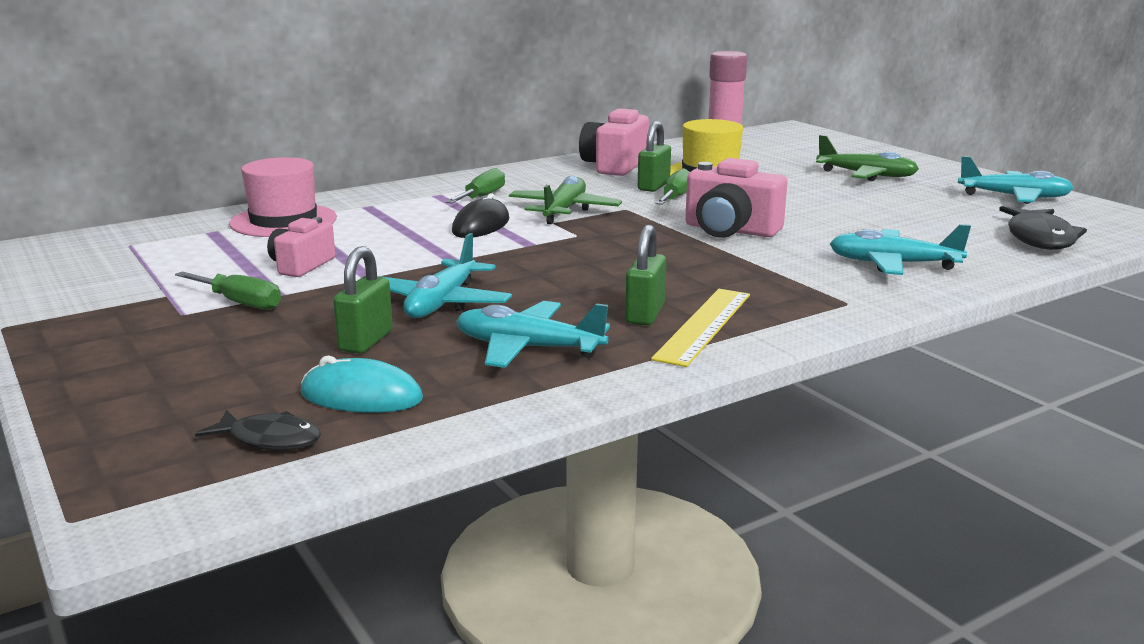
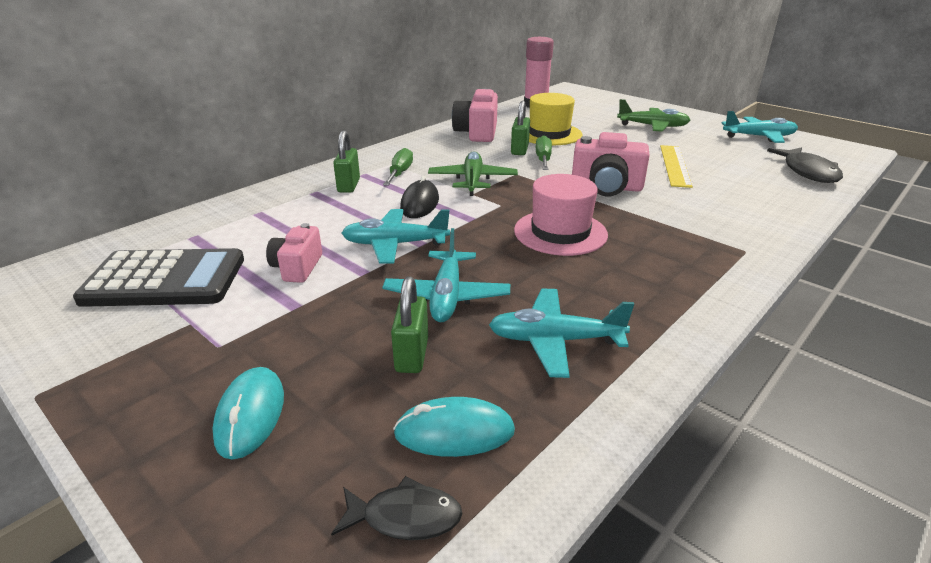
camera: 15 degrees left, 10 degrees up
green screwdriver [175,272,281,310] -> none
pink hat [229,157,337,237] -> pink hat moved to [514,174,608,256]
green padlock [625,224,666,325] -> green padlock moved to [333,130,360,193]
yellow ruler [651,289,750,367] -> yellow ruler moved to [660,145,693,188]
turquoise plane [830,224,971,275] -> turquoise plane moved to [342,209,450,264]
none -> black calculator [73,248,244,307]
none -> turquoise mouse [212,367,284,459]

